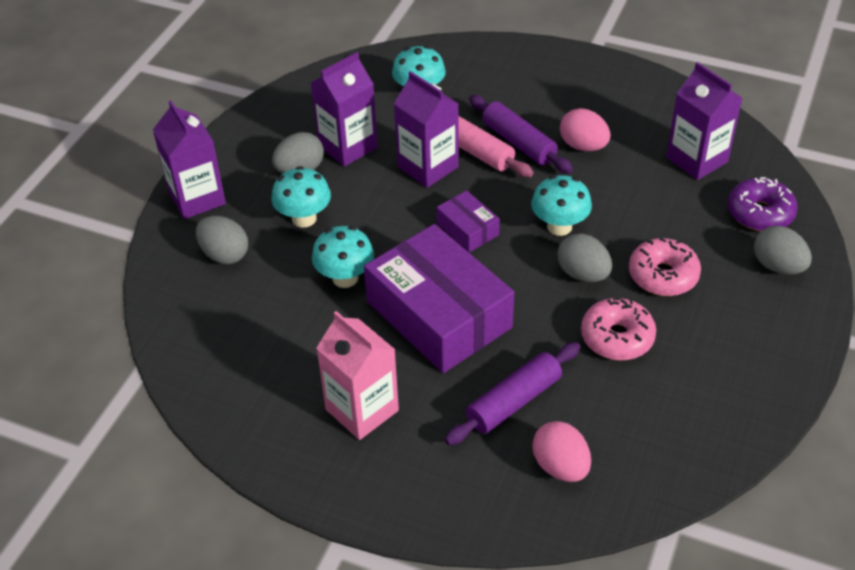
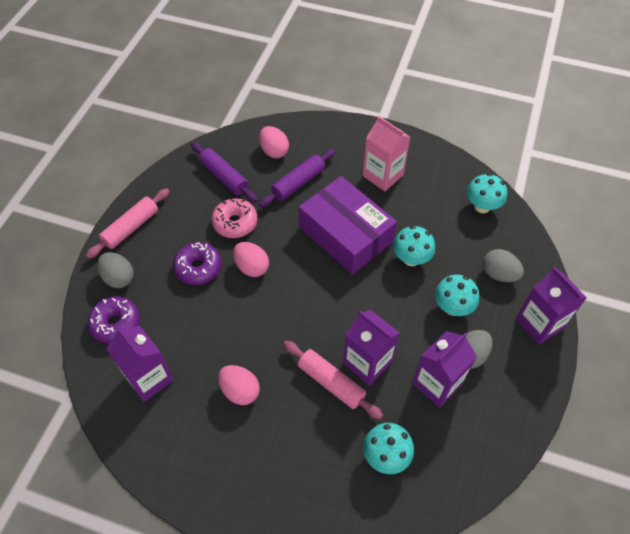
camera: 175 degrees right, 10 degrees up
purple box [436,190,500,252] -> none
purple rolling pin [469,95,573,174] -> purple rolling pin moved to [191,142,258,203]
turquoise mushroom [531,175,592,236] -> turquoise mushroom moved to [467,173,507,213]
grey egg [558,233,612,282] -> pink egg [233,242,269,277]
pink donut [629,238,701,296] -> purple donut [173,242,221,285]
none -> pink rolling pin [86,188,170,259]

